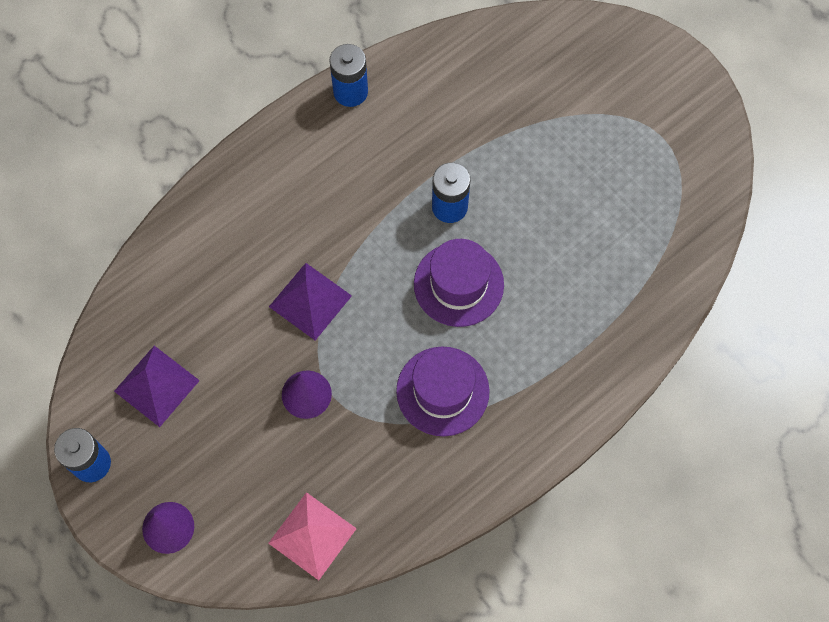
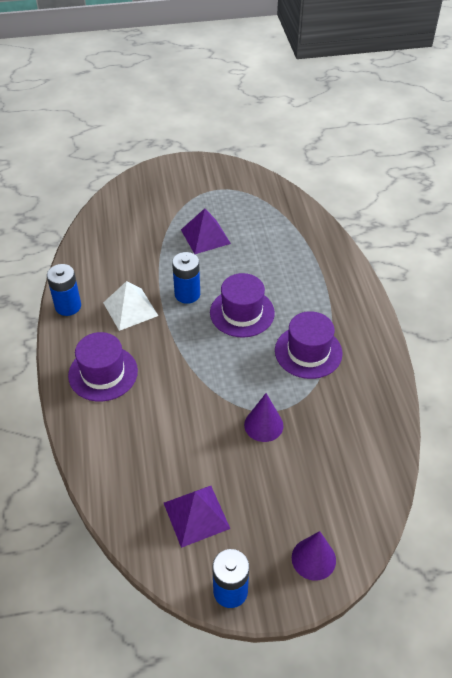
camera: 60 degrees left, 20 degrees down
pink pyramid [268,492,357,580] -> none
purple pyramid [269,263,352,340] -> purple pyramid moved to [181,208,231,254]
none -> purple hat [68,332,138,401]
none -> white pyramid [103,281,158,331]

